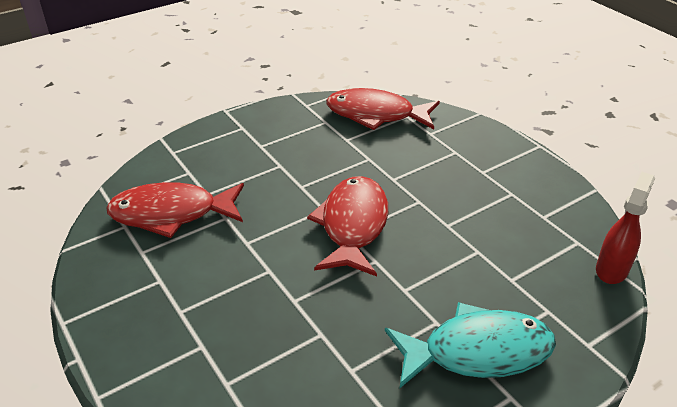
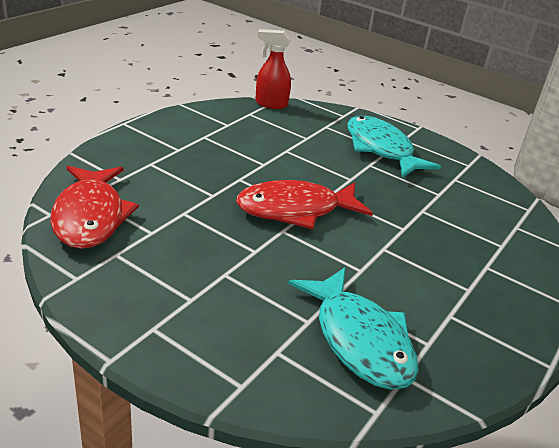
camera: 115 degrees left, 5 degrees down
red fish [106,182,244,238] -> turquoise fish [288,267,418,390]

